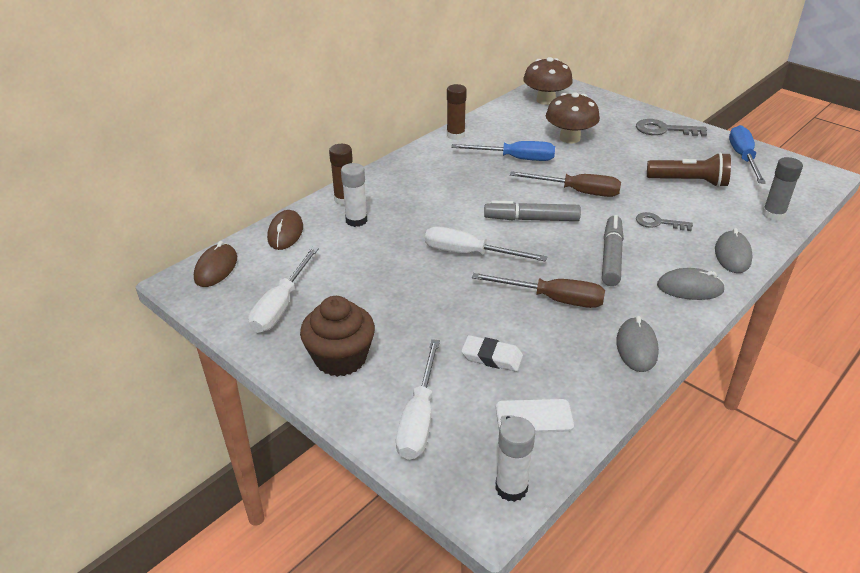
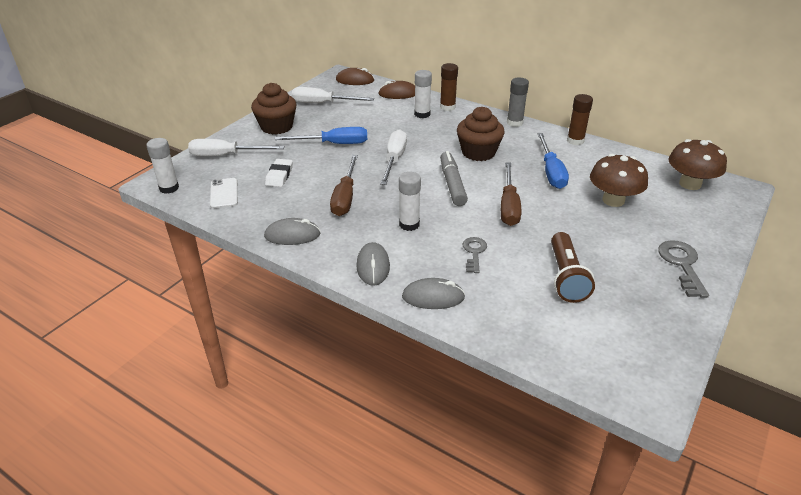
camera: 80 degrees right, 0 degrees up
grey marker [602,215,624,286] -> white glue stick [399,172,421,231]
blue screwdriver [729,125,766,184] -> blue screwdriver moved to [275,127,367,144]
grey glue stick [762,157,803,221] -> grey glue stick moved to [507,78,529,127]
none -> brown cupcake [457,107,505,161]

